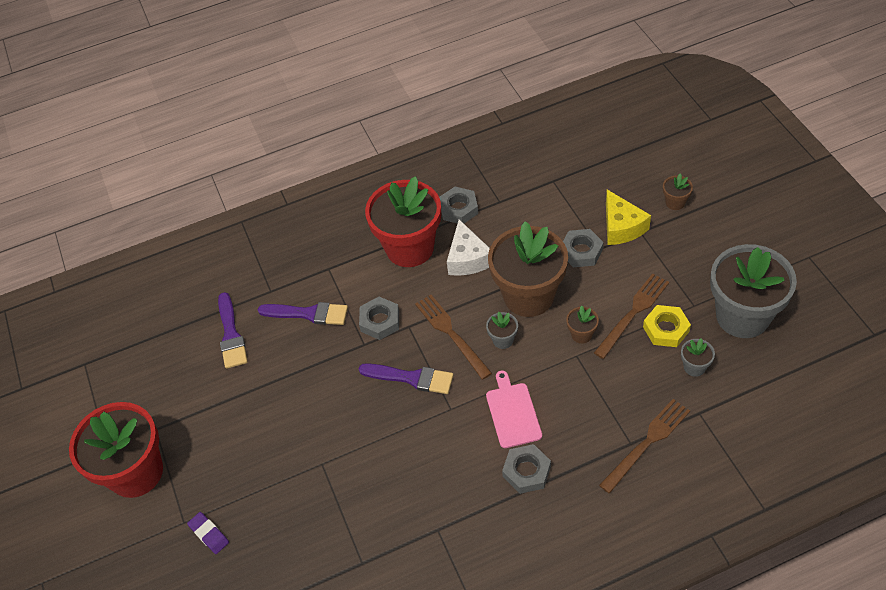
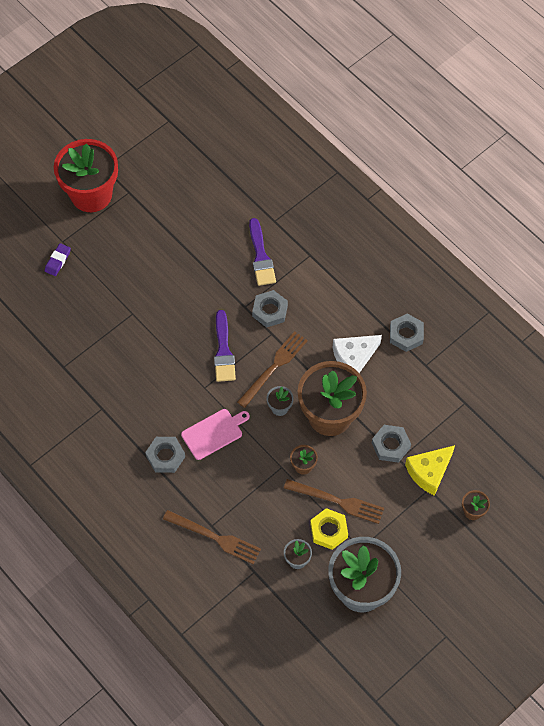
camera: 65 degrees right, 10 degrees up
purple brush [218,292,248,369] -> none
red flower pot [365,176,441,267] -> none

